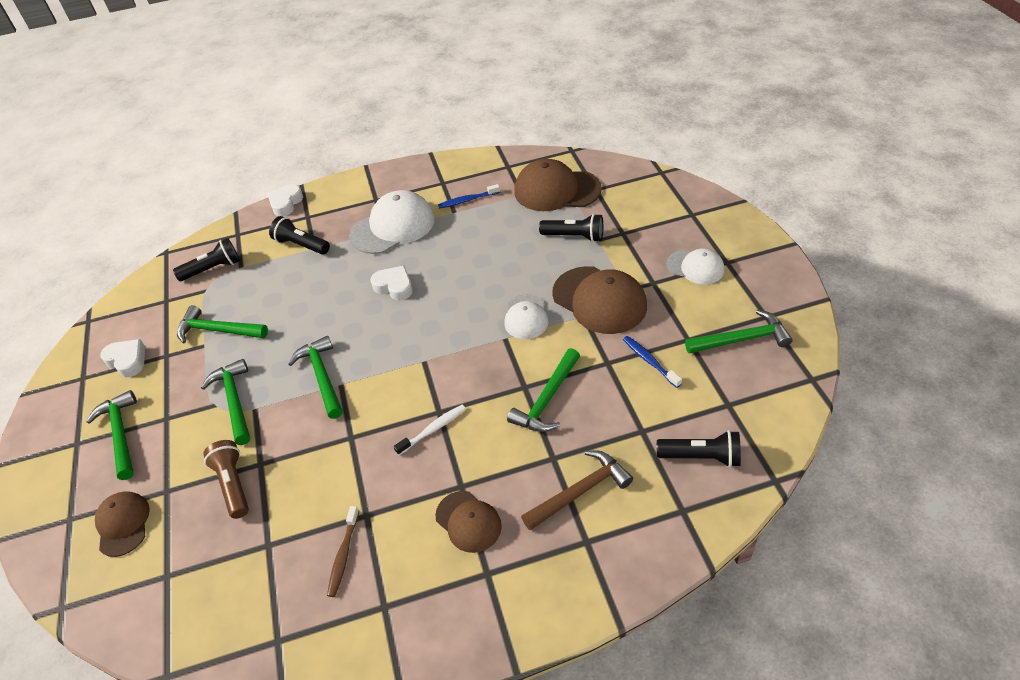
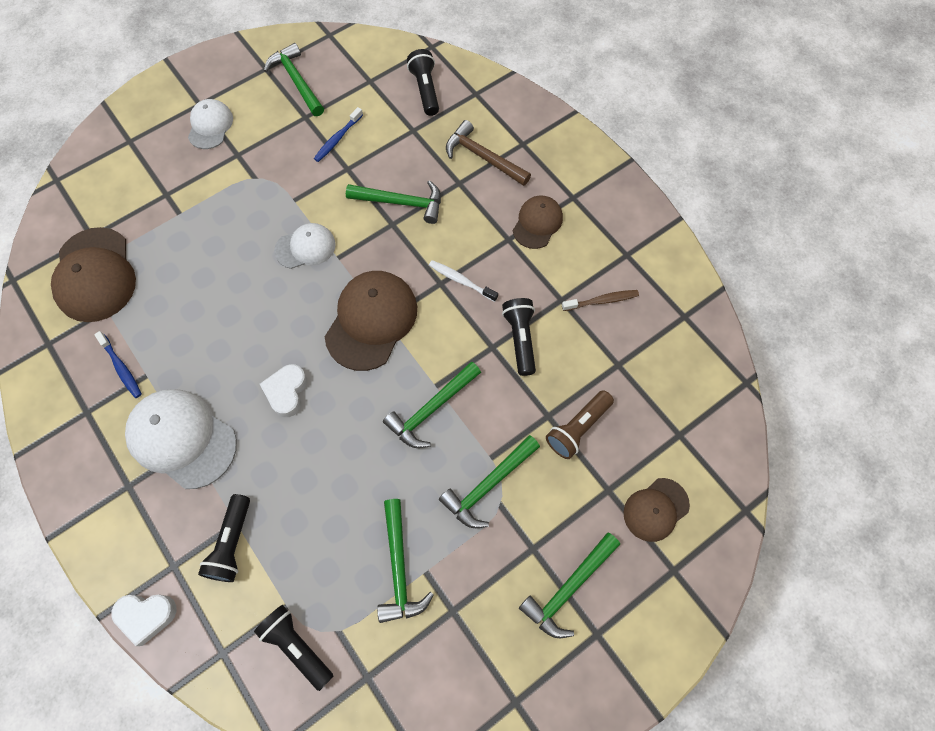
camera: 115 degrees left, 20 degrees up
white heart [100,339,145,377] -> none
black flashlight [539,214,603,242] -> black flashlight moved to [502,298,536,376]
brown cap [552,266,647,334] -> brown cap moved to [325,271,417,371]

